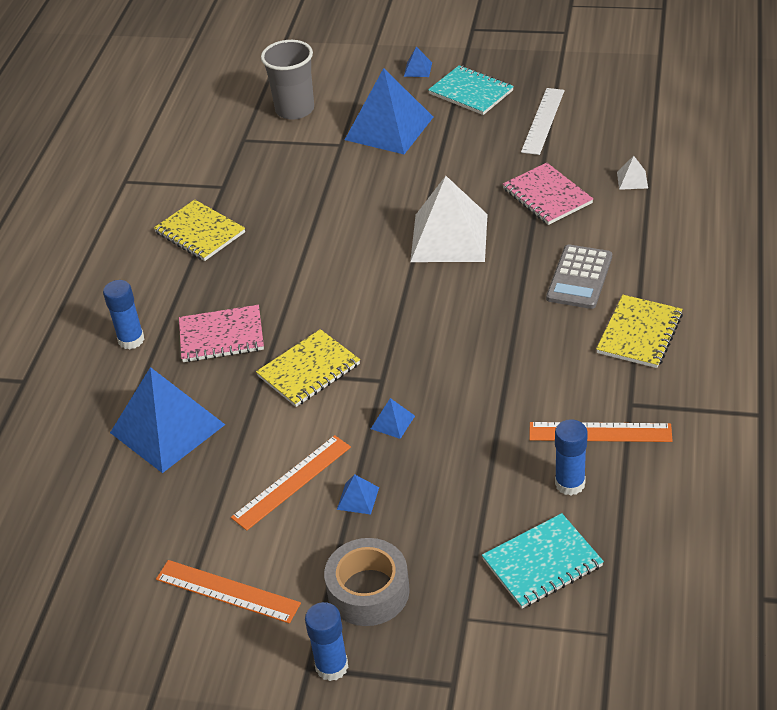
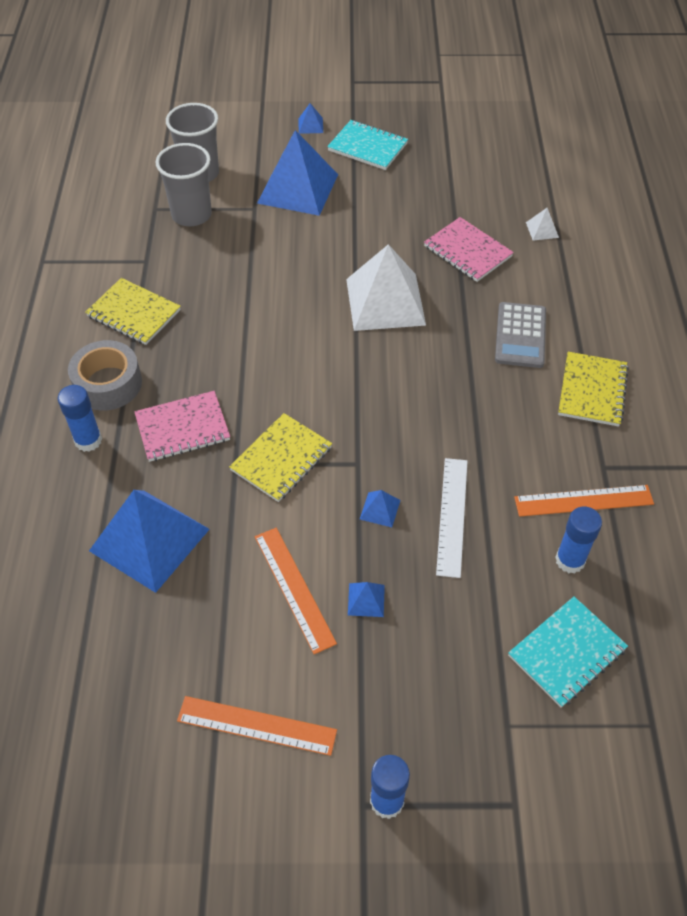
camera: 15 degrees left, 10 degrees up
orange ruler [231,435,351,531] -> orange ruler turned 60 degrees counterclockwise [255,528,337,654]
grey tape [324,538,410,626] -> grey tape moved to [68,340,142,411]
white ruler [521,88,565,155] -> white ruler moved to [436,458,468,578]
none -> grey cup [156,143,212,226]

